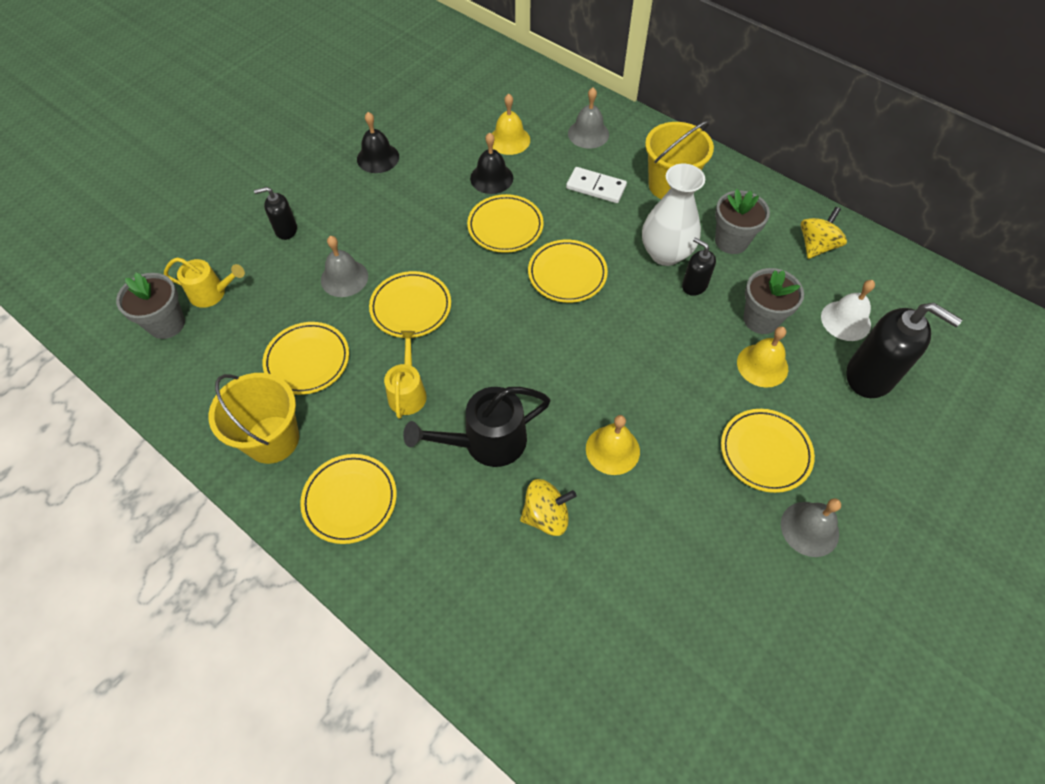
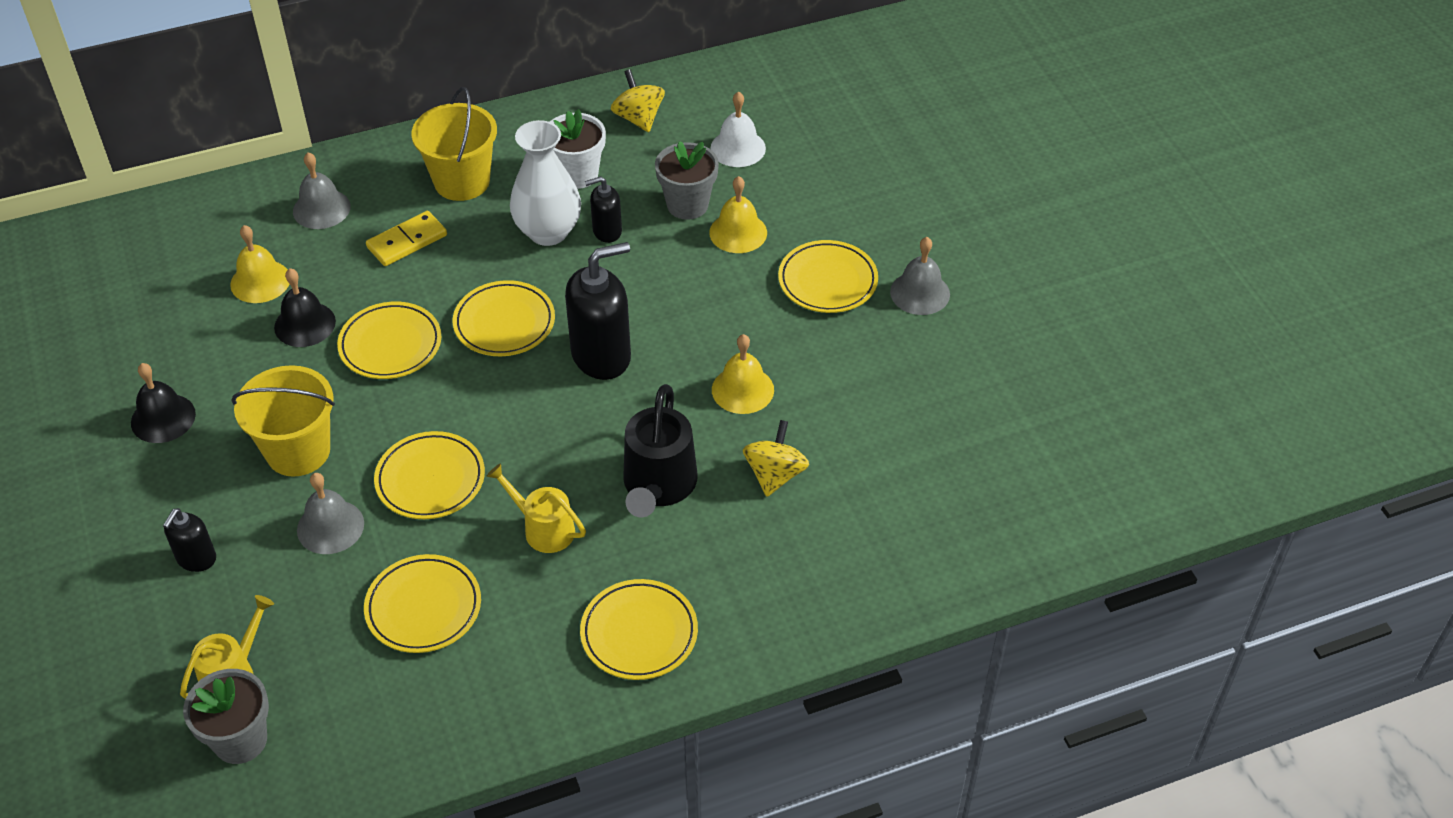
camera: 60 degrees left, 10 degrees down
yellow bucket [209,373,299,464] -> yellow bucket moved to [231,365,335,477]
white domino [566,167,627,203] -> yellow domino [366,211,447,266]
grey flower pot [715,189,770,254] -> white flower pot [550,109,606,189]
black soap dispenser [846,303,962,398] -> black soap dispenser moved to [565,242,631,380]

